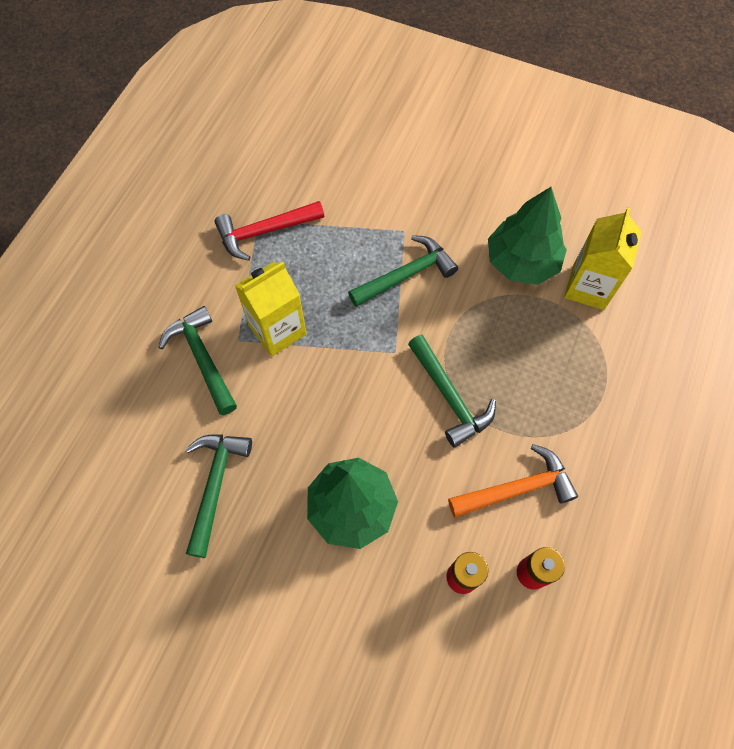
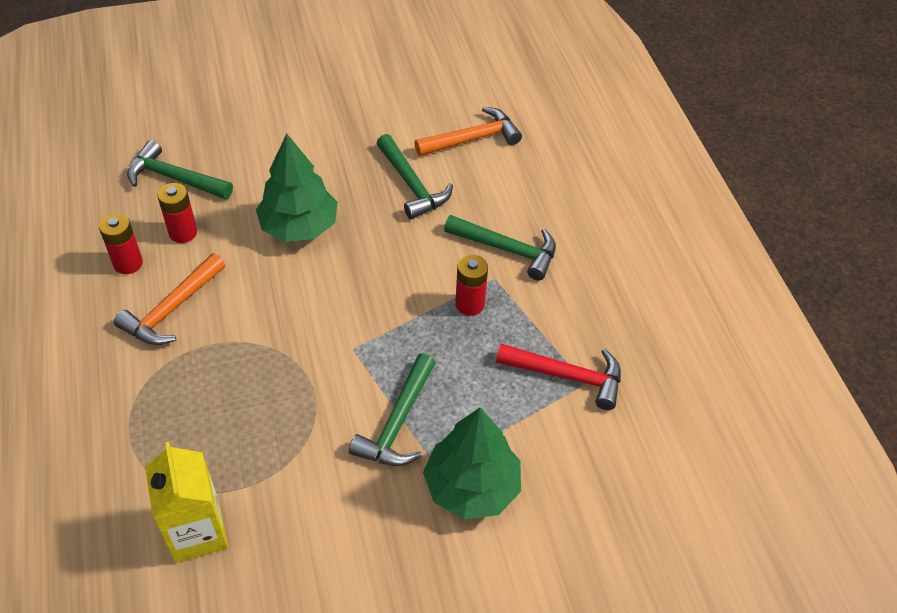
camera: 140 degrees right, 15 degrees down
red hammer [214,201,324,261] -> red hammer turned 75 degrees clockwise [496,343,621,410]
yellow carton [234,262,307,356] -> red battery [455,255,488,316]
green hammer [408,335,496,448] -> green hammer moved to [127,140,233,199]
green tree [488,187,567,285] -> green tree moved to [423,407,521,520]
none -> orange hammer [414,107,522,156]

